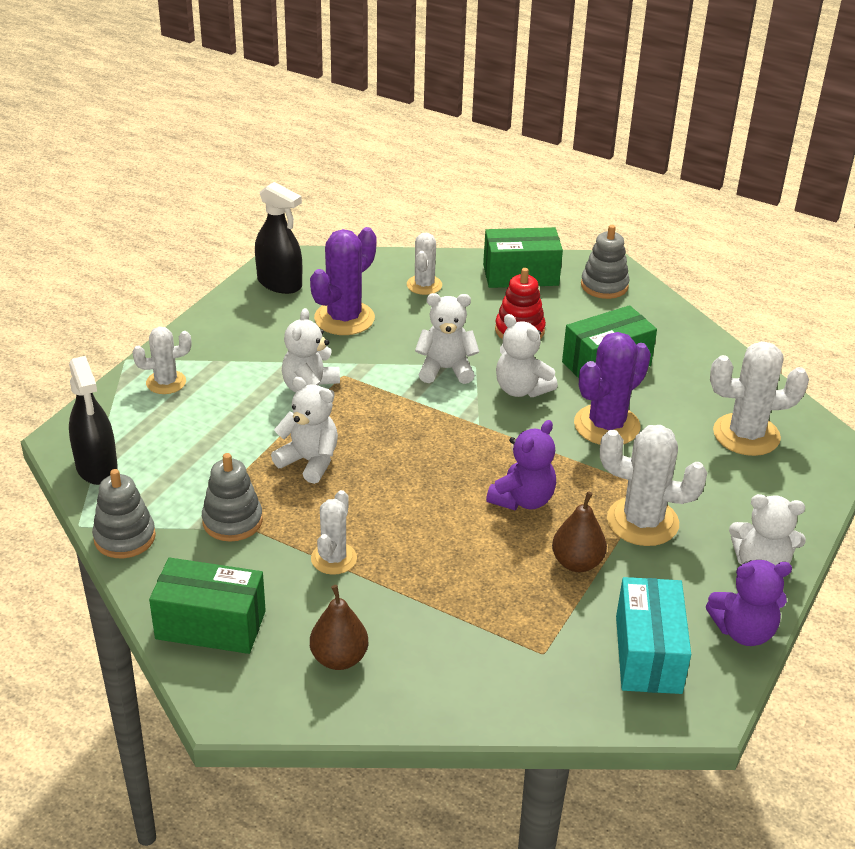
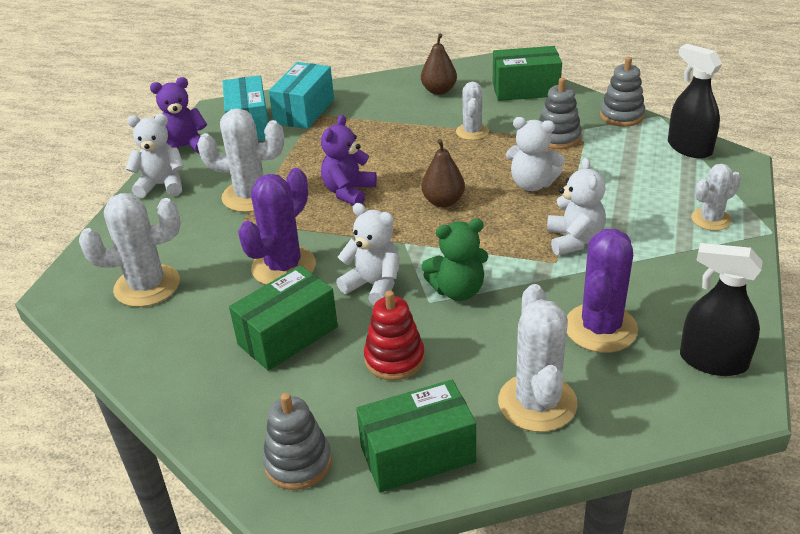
camera: 170 degrees right, 0 degrees up
white cactus [407,233,442,295] -> white cactus [498,284,578,432], size x1.63
white teddy bear [415,293,479,384] -> green teddy bear [421,219,488,301]
brown pear [552,491,607,572] -> brown pear moved to [421,139,465,208]
none -> turquoise box [269,62,334,129]

